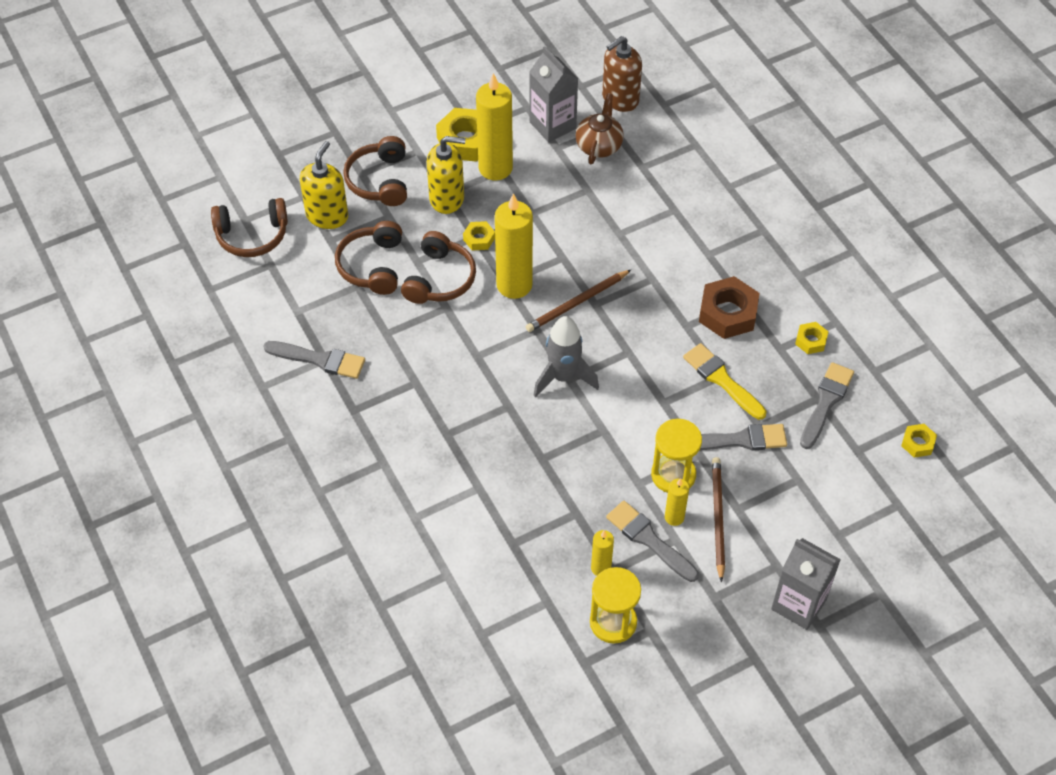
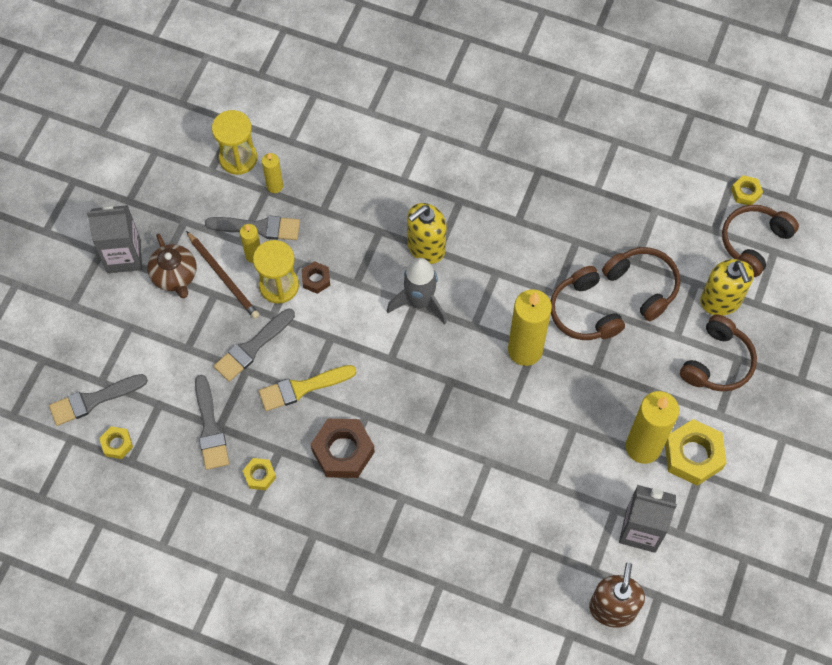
camera: 140 degrees right, 10 degrees up
grey brush [263,341,365,379] -> grey brush moved to [49,374,148,426]
brown headphones [343,136,407,206] -> brown headphones turned 75 degrees clockwise [680,314,757,392]
yellow soap dispenser [427,136,465,214] -> yellow soap dispenser moved to [407,203,446,264]
yellow nut [463,221,495,251] -> yellow nut moved to [731,175,763,205]
brown pencil [526,270,631,332] -> none
brown teapot [576,93,624,164] -> brown teapot moved to [147,233,197,298]
yellow brush [683,343,767,420] -> yellow brush turned 150 degrees clockwise [259,365,356,411]
none -> brown nut [302,261,330,294]

